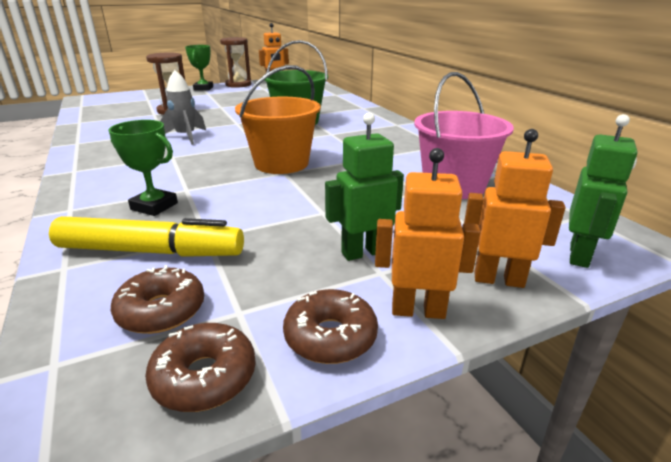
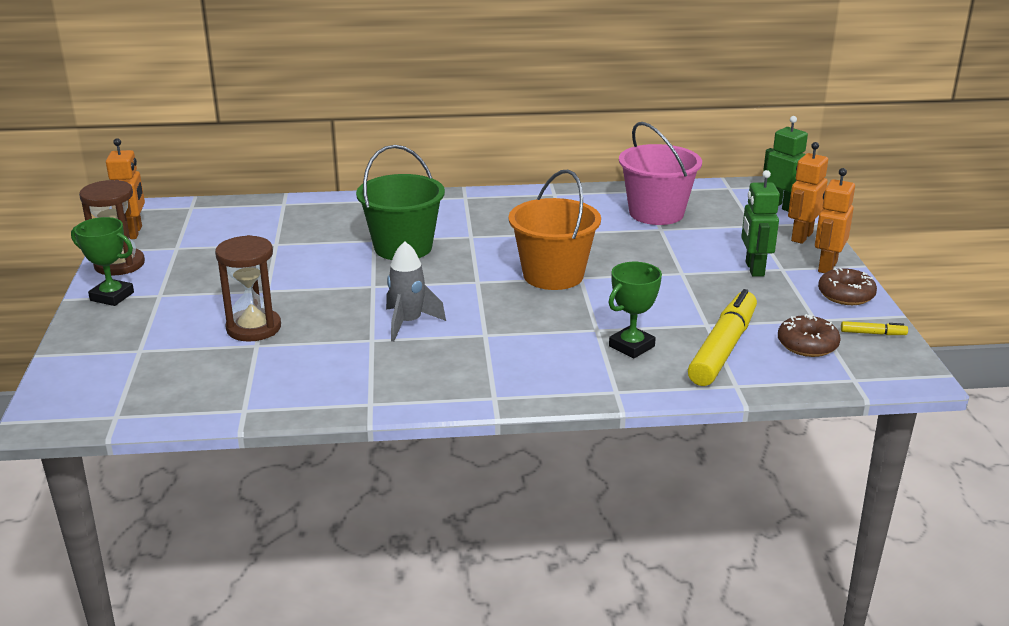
camera: 70 degrees left, 0 degrees up
brown donut [145,323,256,412] -> yellow marker [841,321,908,335]

